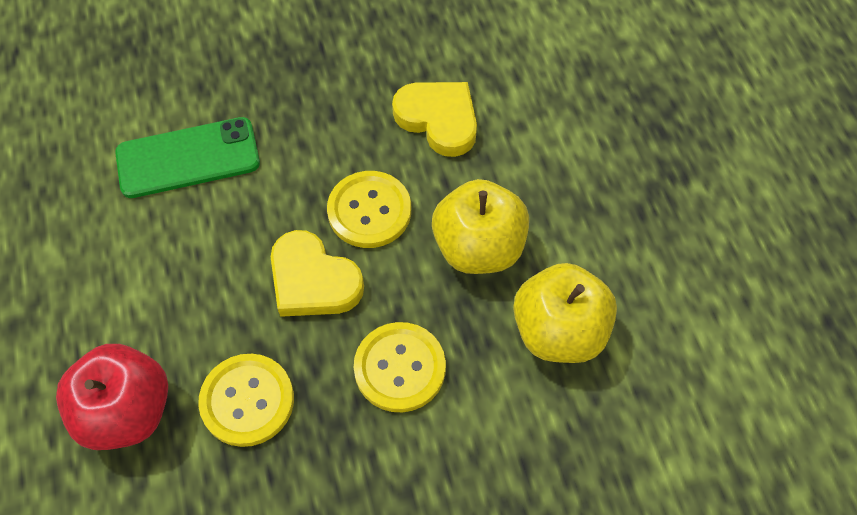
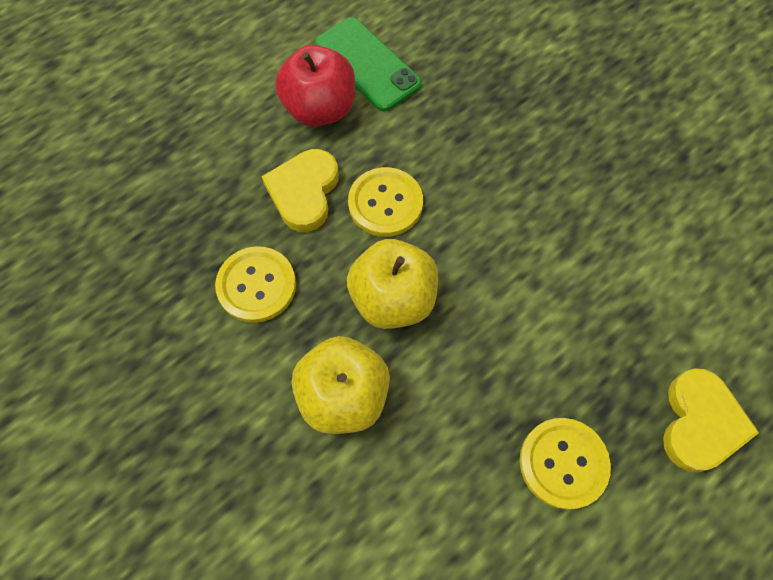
camera: 65 degrees right, 5 degrees up
red apple [56,344,168,450] -> red apple moved to [275,45,355,127]
yellow button [198,354,294,447] -> yellow button moved to [520,418,611,510]
yellow heart [392,82,477,157] -> yellow heart moved to [663,368,759,472]

